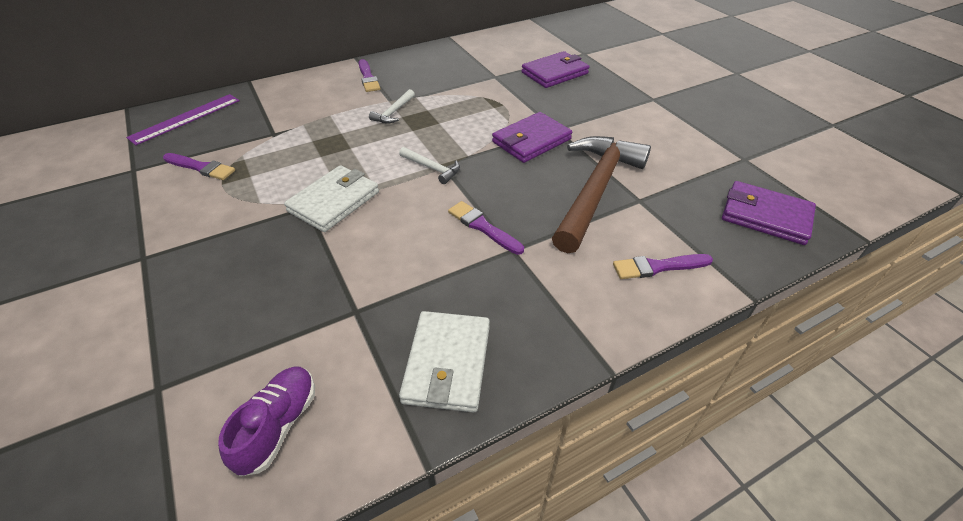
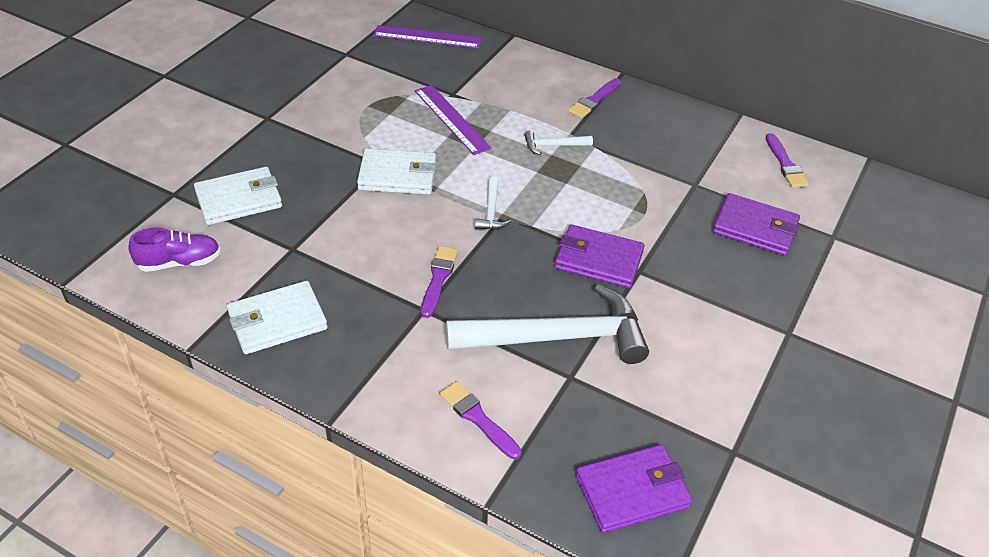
camera: 55 degrees right, 0 degrees up
purple brush [163,153,235,180] -> purple brush moved to [766,133,809,188]
brown hammer [552,136,651,253] -> white hammer [446,285,649,364]
purple wallet [722,181,816,245] -> purple wallet turned 75 degrees clockwise [576,445,693,533]
none -> white wallet [194,167,282,225]
none -> purple ruler [415,85,492,155]

